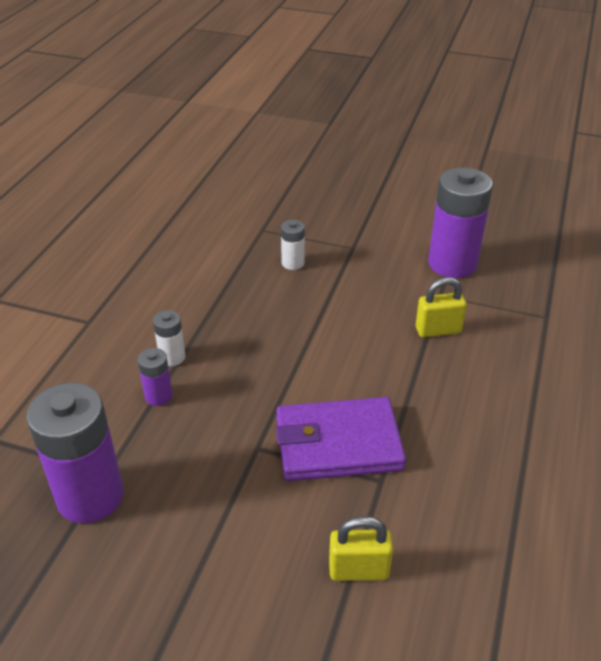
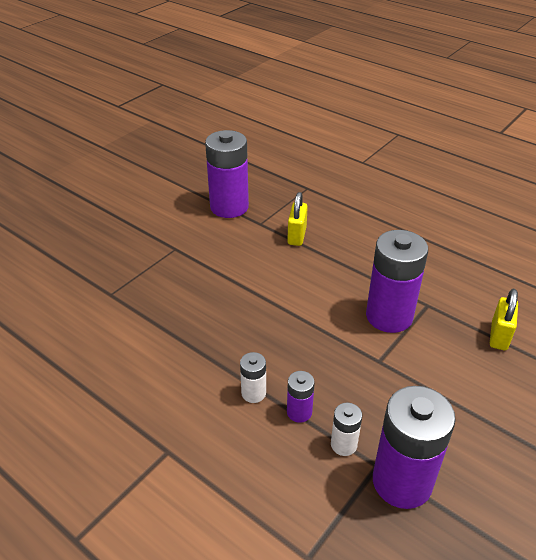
camera: 70 degrees left, 0 degrees up
purple wallet [276,397,406,481] -> purple battery [366,230,428,333]
white battery [281,220,305,270] -> white battery moved to [331,403,362,456]

